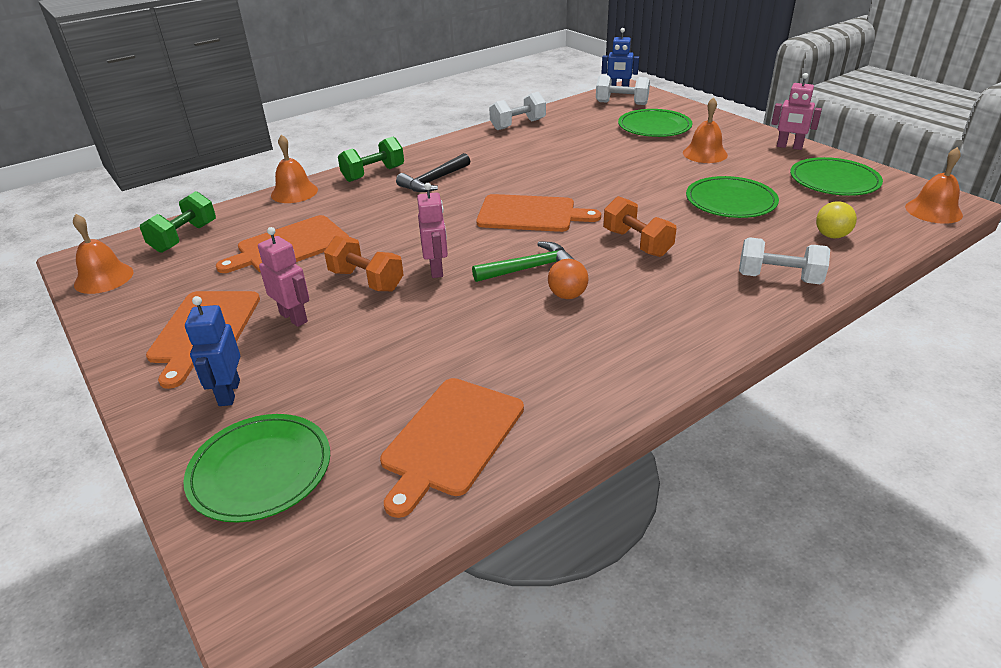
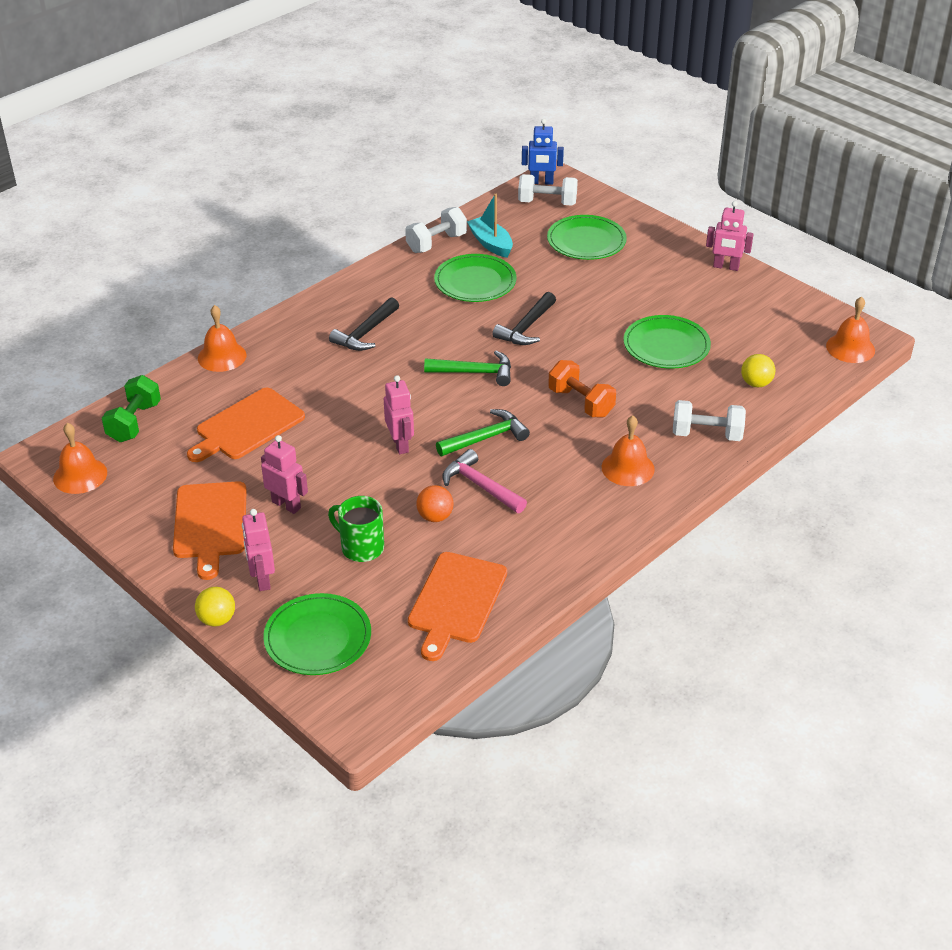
camera: 10 degrees left, 5 degrees up
blue robot [185,296,240,406] -> pink robot [242,509,275,591]
orange dumbbell [324,236,404,291] -> none
green dumbbell [338,137,404,182] -> none
orange cutting board [476,194,601,232] -> green hammer [424,351,511,386]
orange ball [548,259,588,299] -> orange ball moved to [416,485,453,522]
orange bell [683,97,728,163] -> orange bell moved to [602,415,655,486]
green plate [790,157,883,196] -> green plate moved to [434,254,516,302]
none -> yellow ball [195,587,235,627]
none -> green mug [328,496,384,562]
none -> pink hammer [442,449,527,513]
none -> turquoise boat [467,194,513,258]
none -> black hammer [492,292,556,345]

